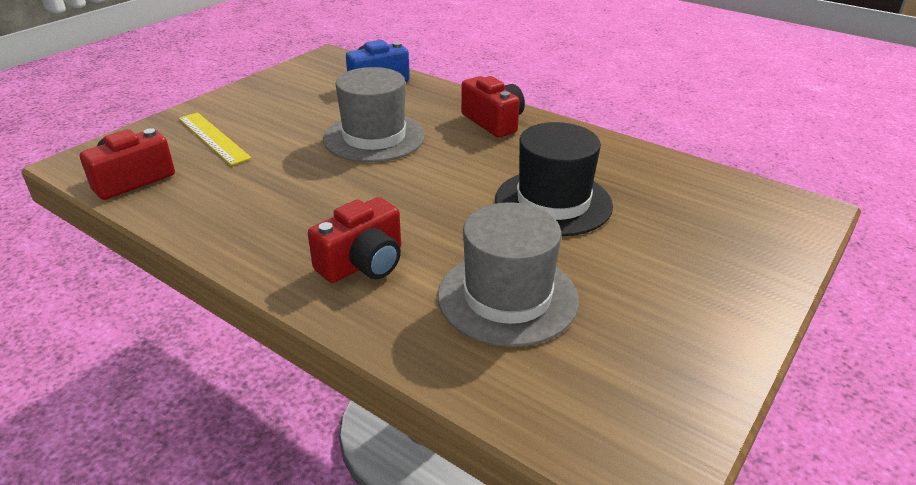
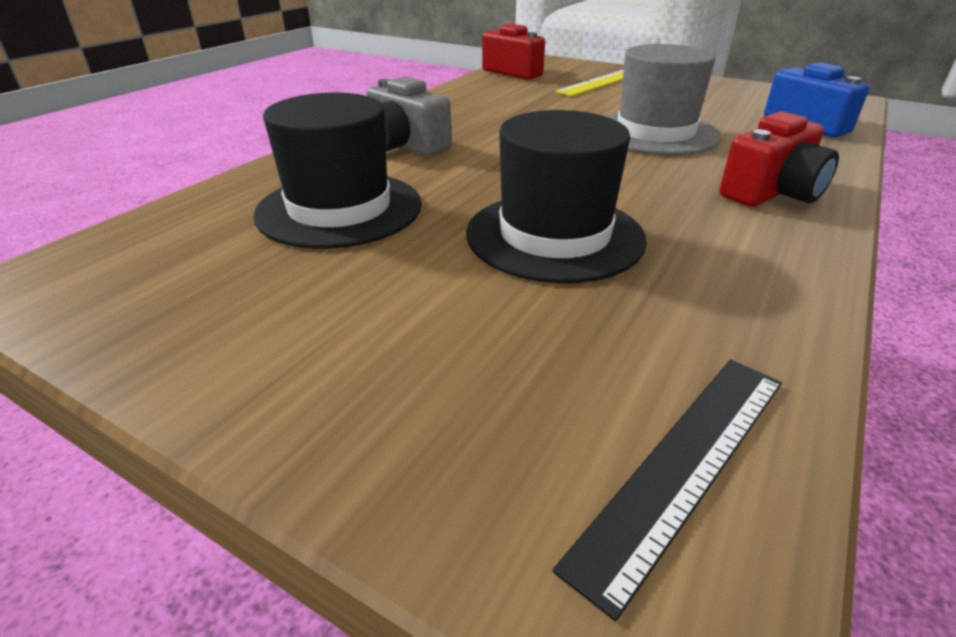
camera: 85 degrees right, 0 degrees up
red camera [308,197,401,283] -> grey camera [366,76,451,156]
grey hat [438,202,579,347] -> black hat [253,93,422,249]
none -> black ruler [552,359,782,621]

